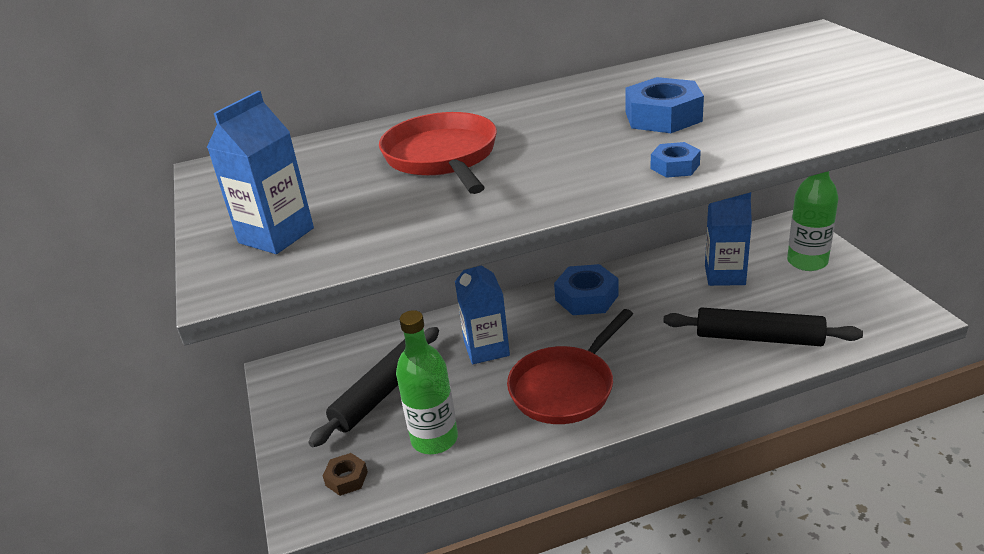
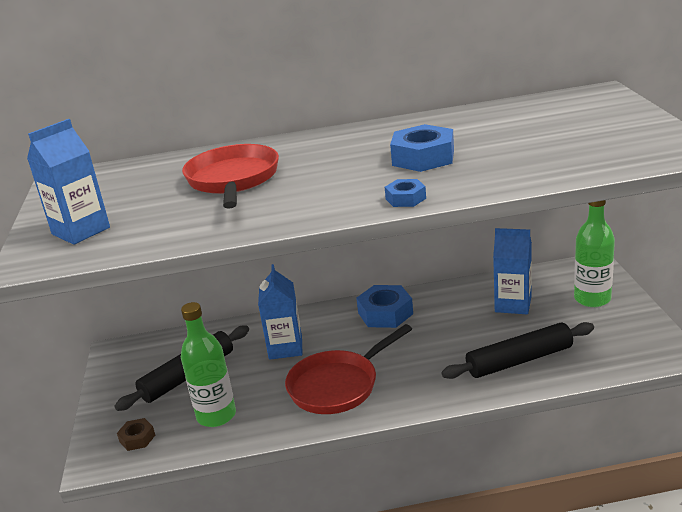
camera: 10 degrees right, 5 degrees down
black rolling pin [663,307,863,346] -> black rolling pin turned 45 degrees counterclockwise [441,322,594,379]

